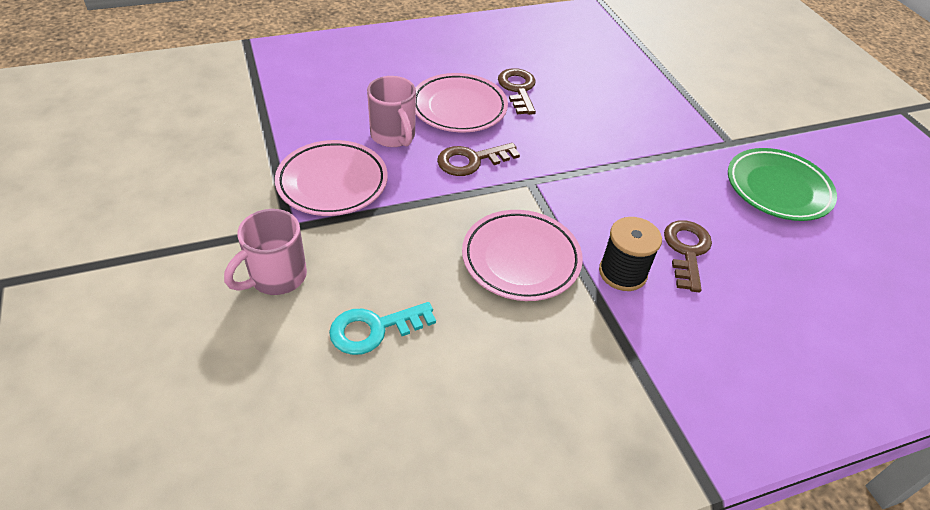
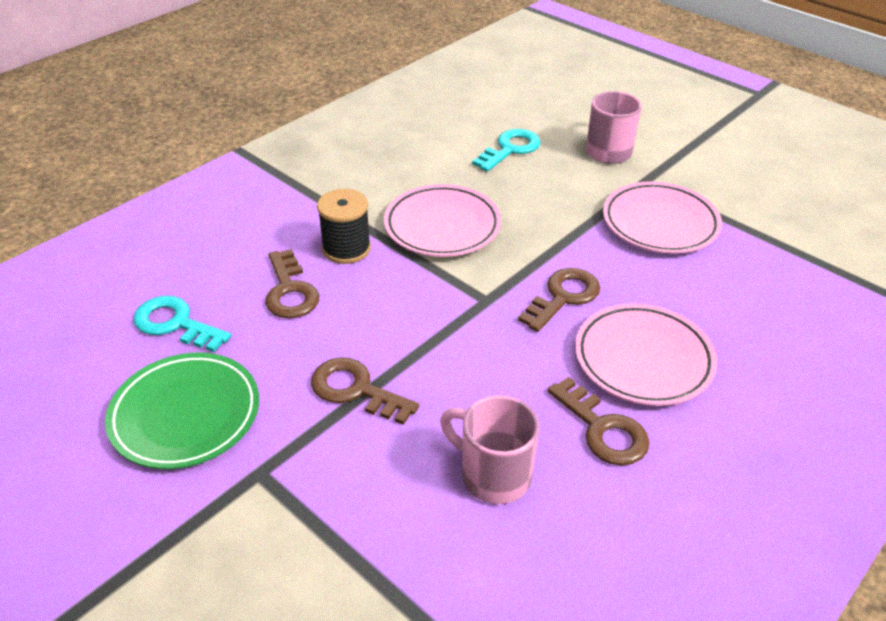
camera: 155 degrees right, 5 degrees down
pink mug [367,76,416,147] -> pink mug moved to [440,395,539,504]
none -> turquoise key [133,296,231,352]
none -> brown key [311,357,419,425]

